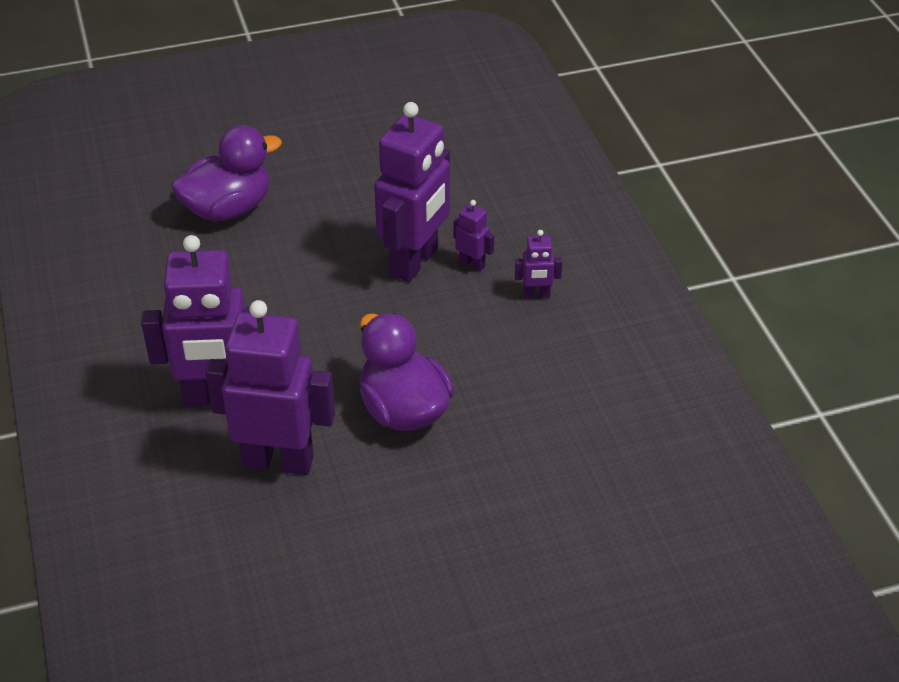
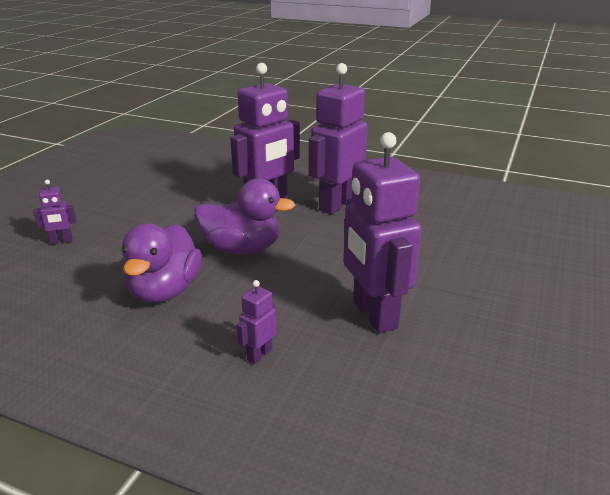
camera: 130 degrees right, 15 degrees down
purple duck [171,125,282,221] -> purple duck moved to [122,223,202,303]
purple robot [453,200,494,272] -> purple robot moved to [33,180,77,244]

